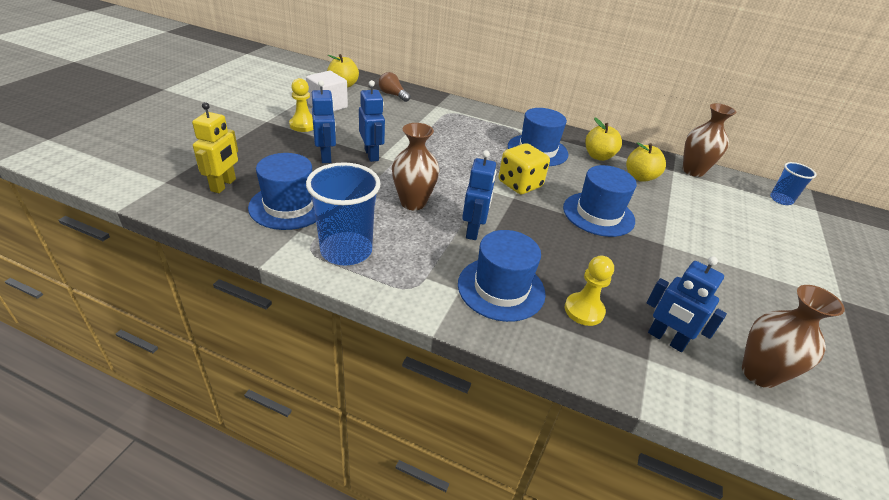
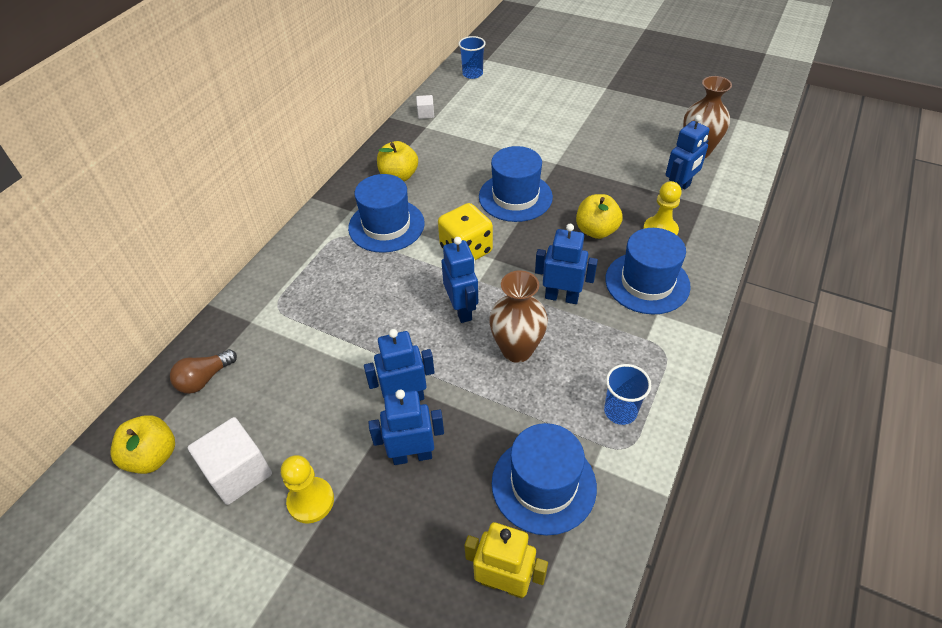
camera: 80 degrees left, 10 degrees up
blue cup [306,162,381,265] -> blue cup [604,364,651,425], size x0.56
yellow apple [626,142,666,182] -> yellow apple moved to [576,194,623,239]
brown vase [682,103,736,177] -> white cube [416,95,434,119]
none -> blue robot [442,237,478,323]

